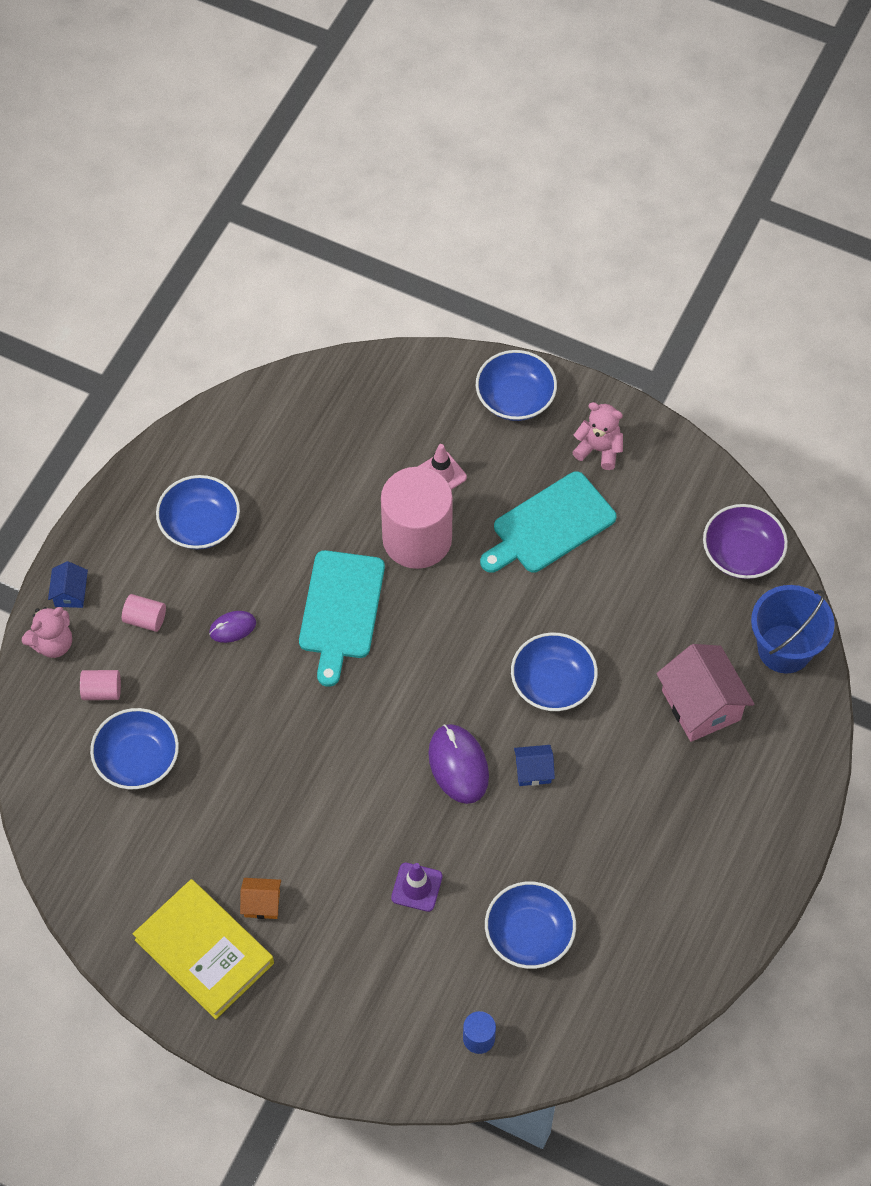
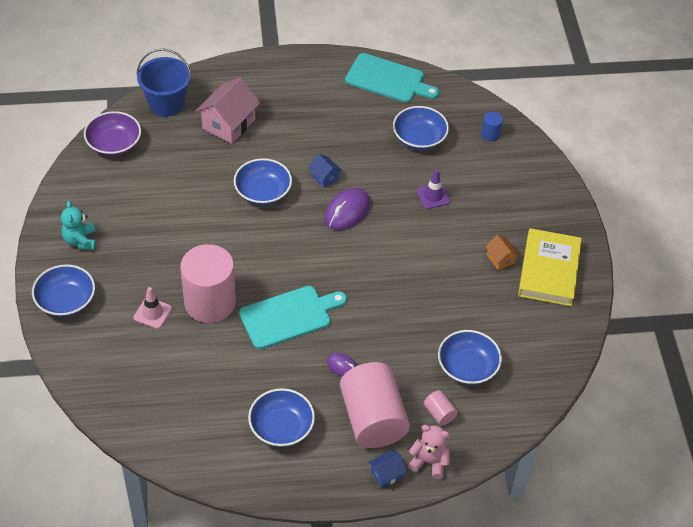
camera: 125 degrees left, 10 degrees down
pink cylinder [122,594,166,632] -> pink cylinder [340,362,410,448], size x2.40
turquoise cutting board [480,471,616,573] -> turquoise cutting board moved to [345,53,439,103]
pink teddy bear [572,402,623,470] -> turquoise teddy bear [61,201,96,250]

